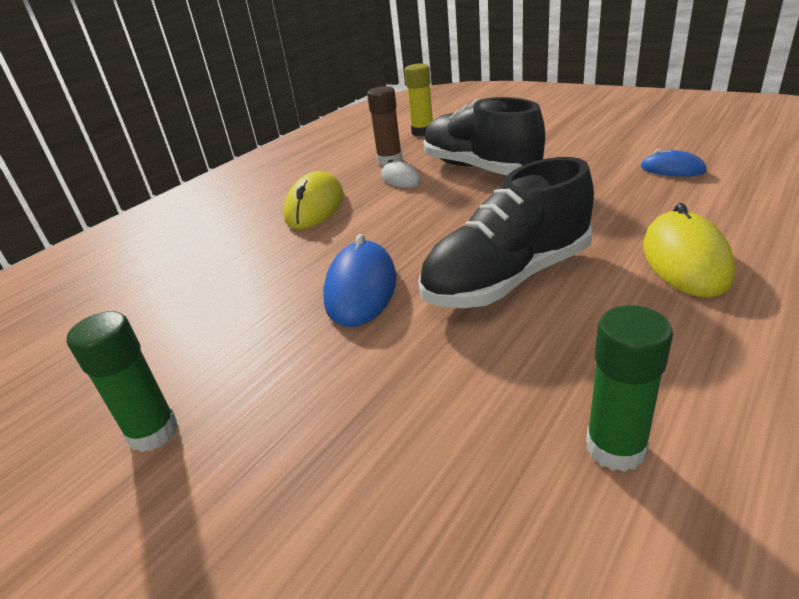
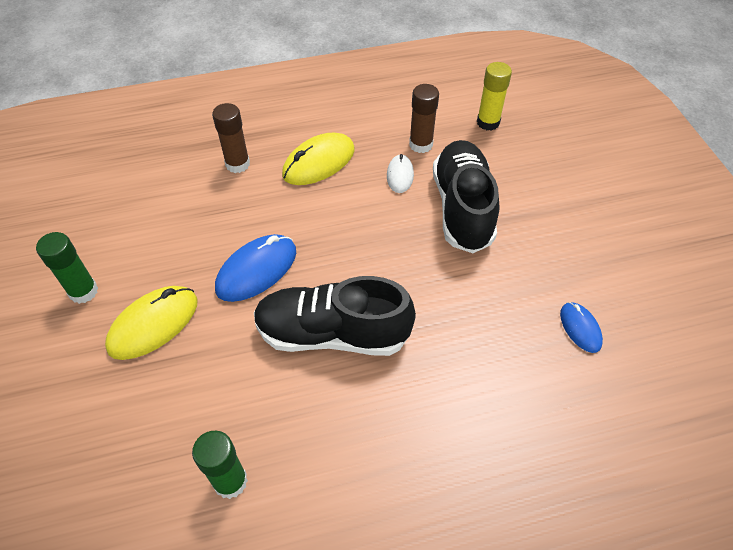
camera: 35 degrees right, 20 degrees up
yellow mouse [643,203,735,298] -> yellow mouse moved to [105,286,197,360]
none -> brown glue stick [212,103,250,173]

